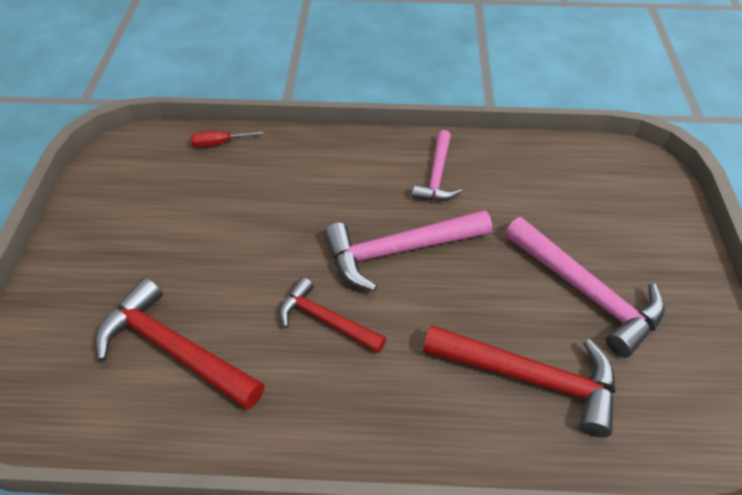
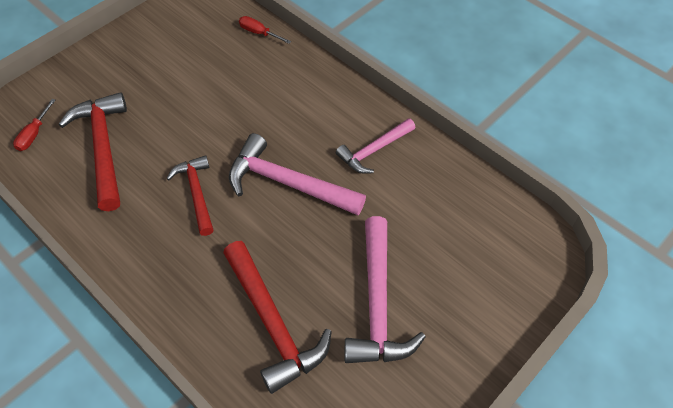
camera: 40 degrees right, 5 degrees up
none -> red screwdriver [13,99,56,151]

